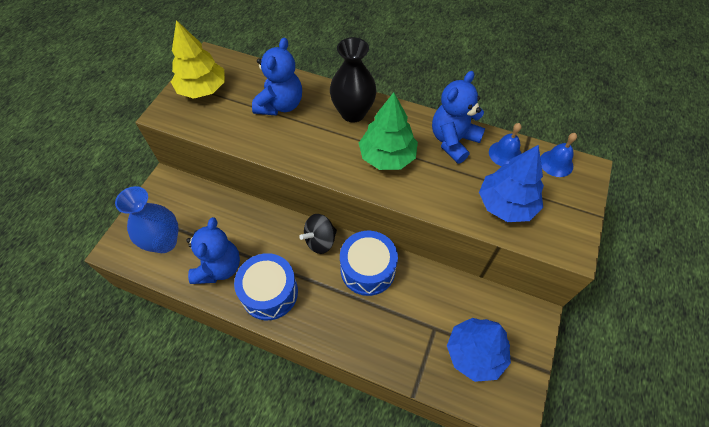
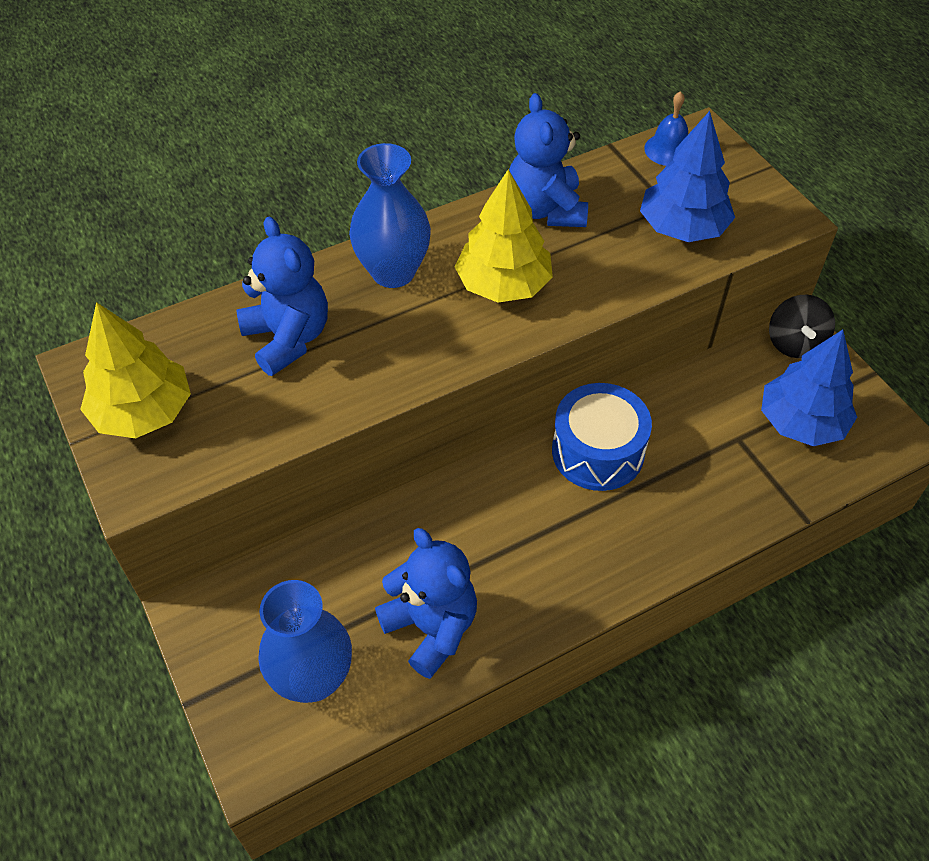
camera: 50 degrees left, 5 degrees down
blue drum [234,253,298,320] -> none
black spinning top [299,214,337,254] -> black spinning top moved to [769,294,835,358]
black vase [330,37,377,122] -> blue vase [349,143,431,288]
green tree [359,92,418,170] -> yellow tree [455,169,553,303]
blue bell [489,123,521,166] -> none

